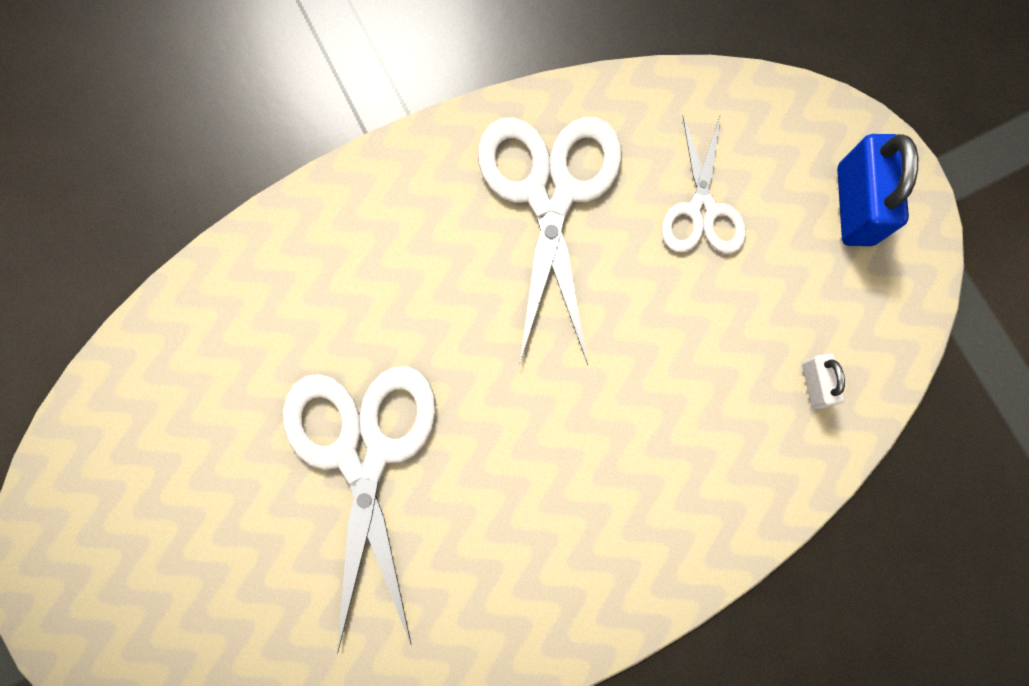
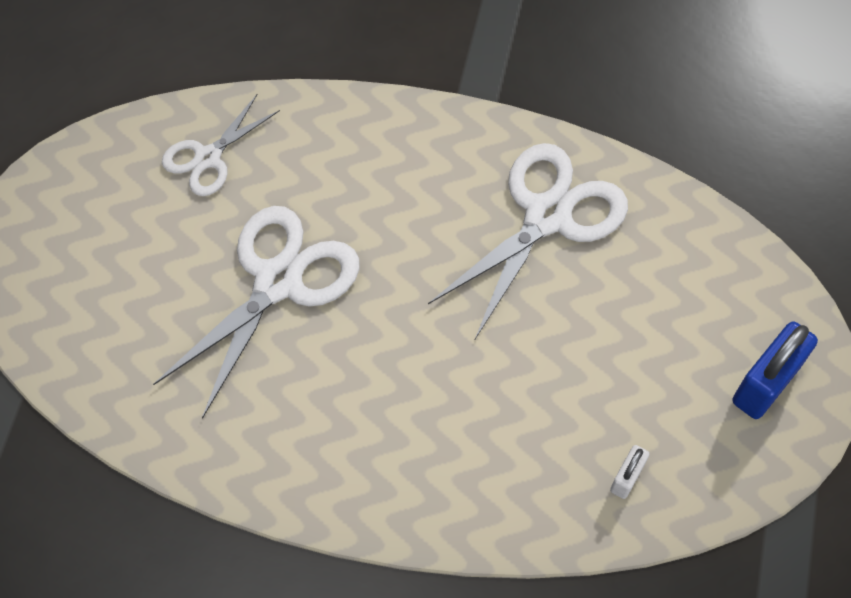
camera: 40 degrees right, 15 degrees down
white scissors [662,116,746,254] -> white scissors moved to [162,94,280,196]

